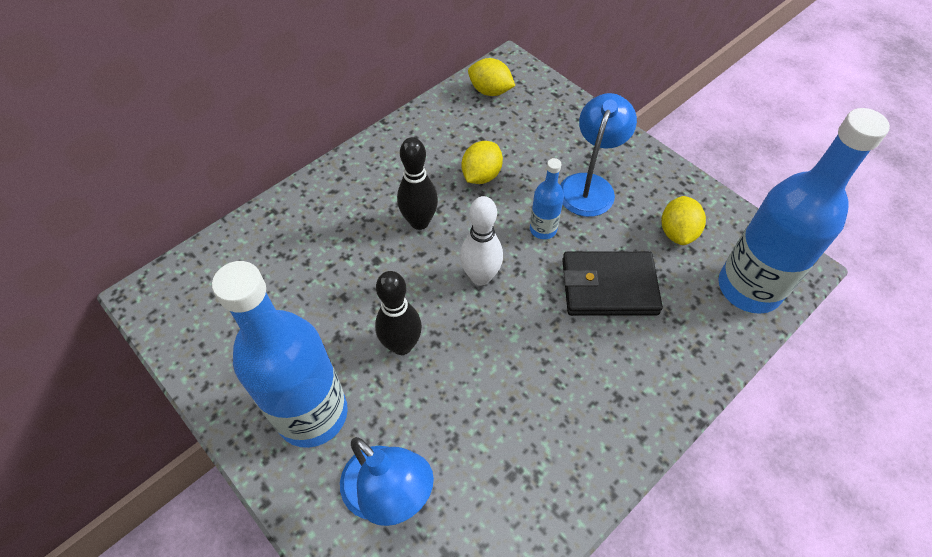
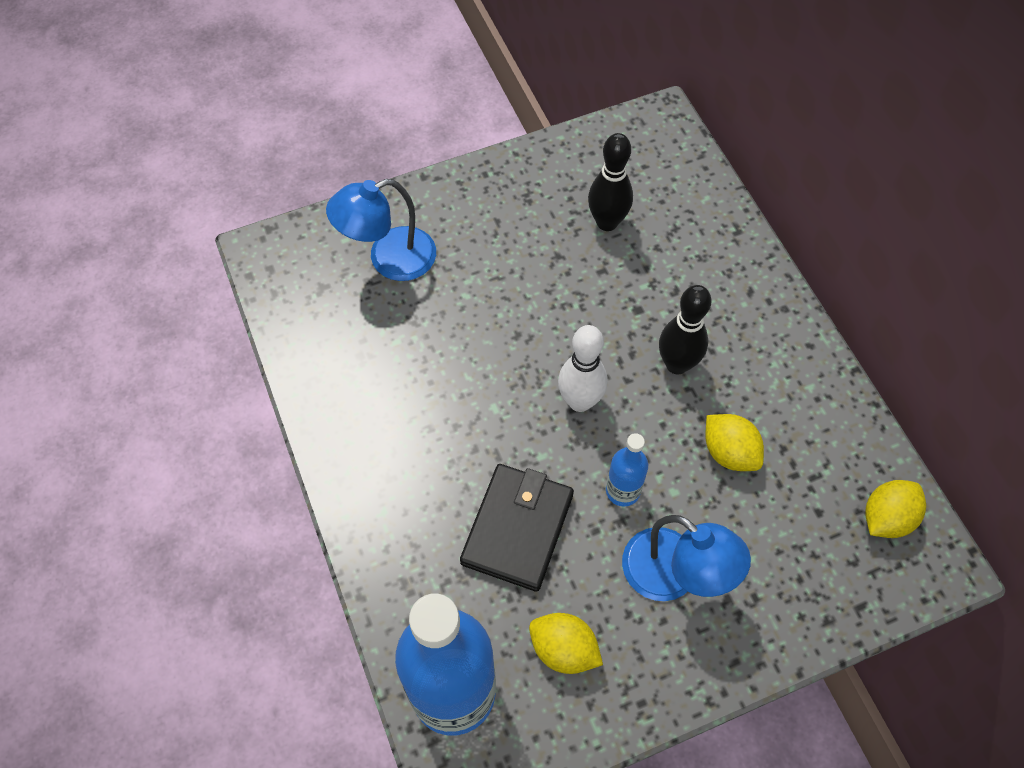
camera: 110 degrees right, 5 degrees up
blue bottle [212,261,348,448] -> none
black bowling pin [375,271,422,355] -> black bowling pin moved to [588,133,633,231]

